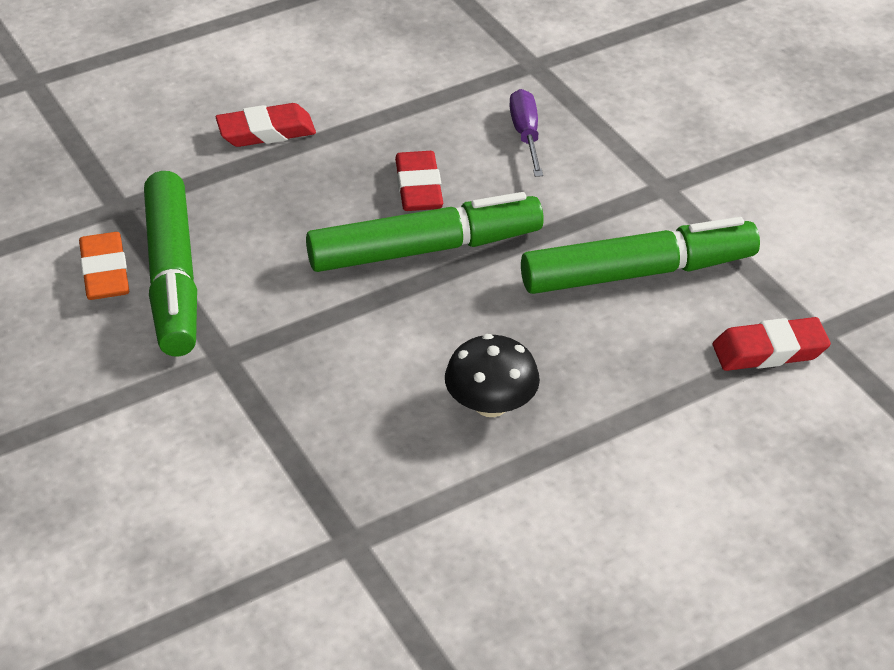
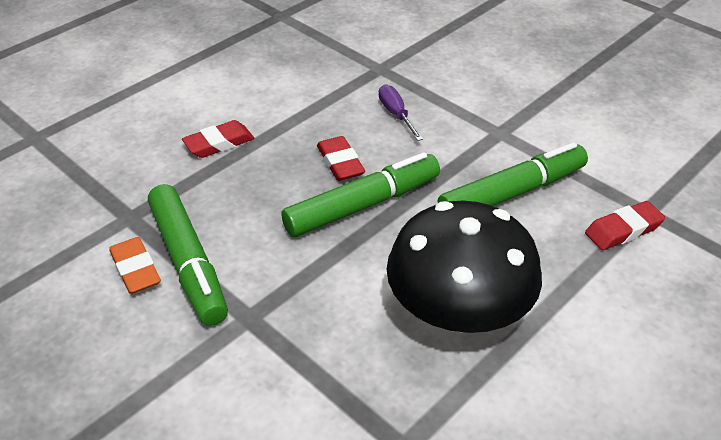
camera: 15 degrees left, 0 degrees up
black mushroom [445,334,540,417] -> black mushroom [386,200,542,333], size x2.11

